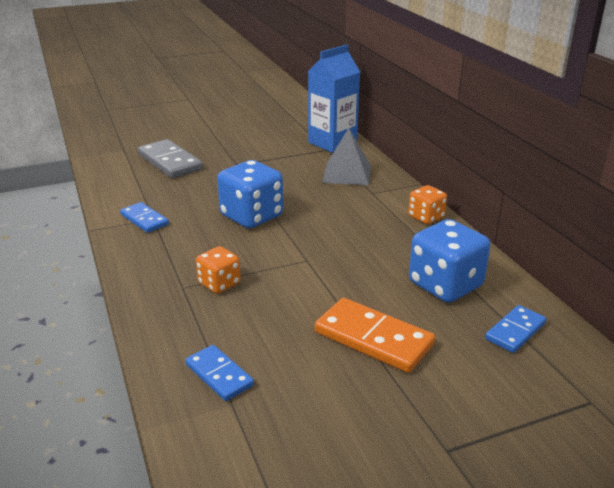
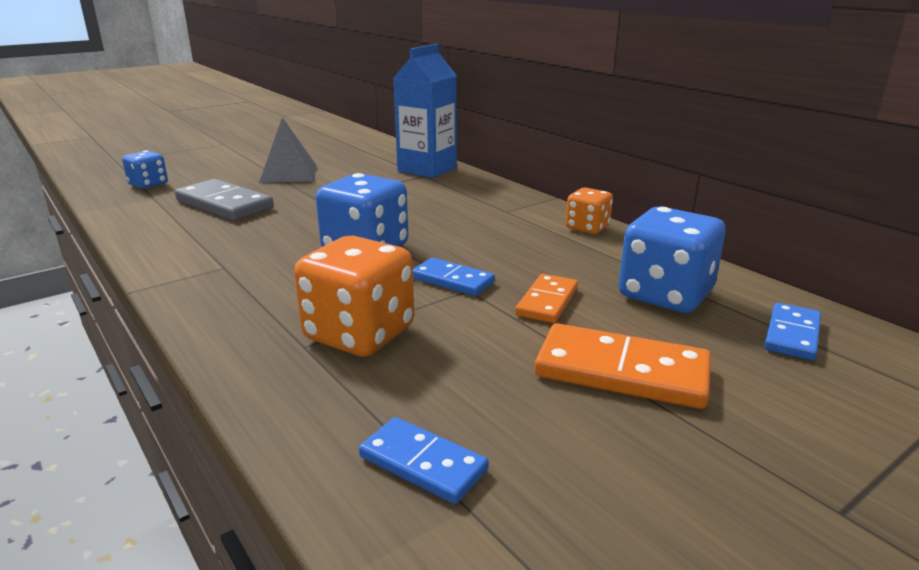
camera: 15 degrees left, 5 degrees down
blue domino [120,202,169,233] -> blue domino moved to [413,258,495,296]
orange dice [196,246,240,294] -> orange dice [294,236,414,357], size x1.75
grey pyramid [322,128,371,185] -> grey pyramid moved to [259,117,317,183]
none -> blue dice [122,150,168,189]
none -> orange domino [515,274,578,323]

